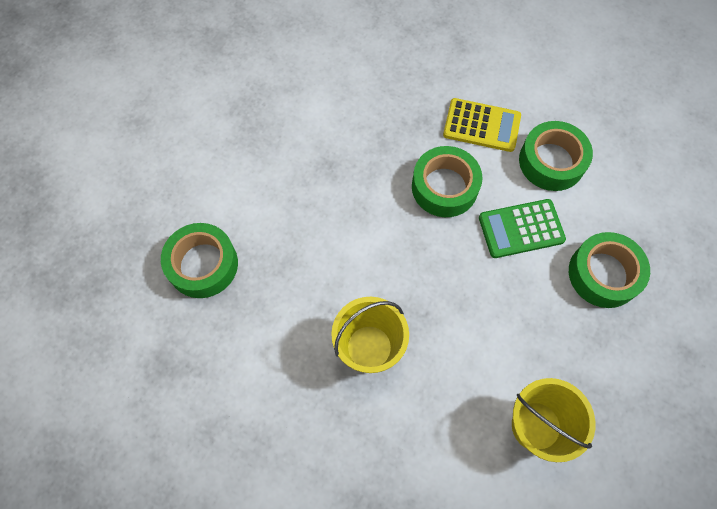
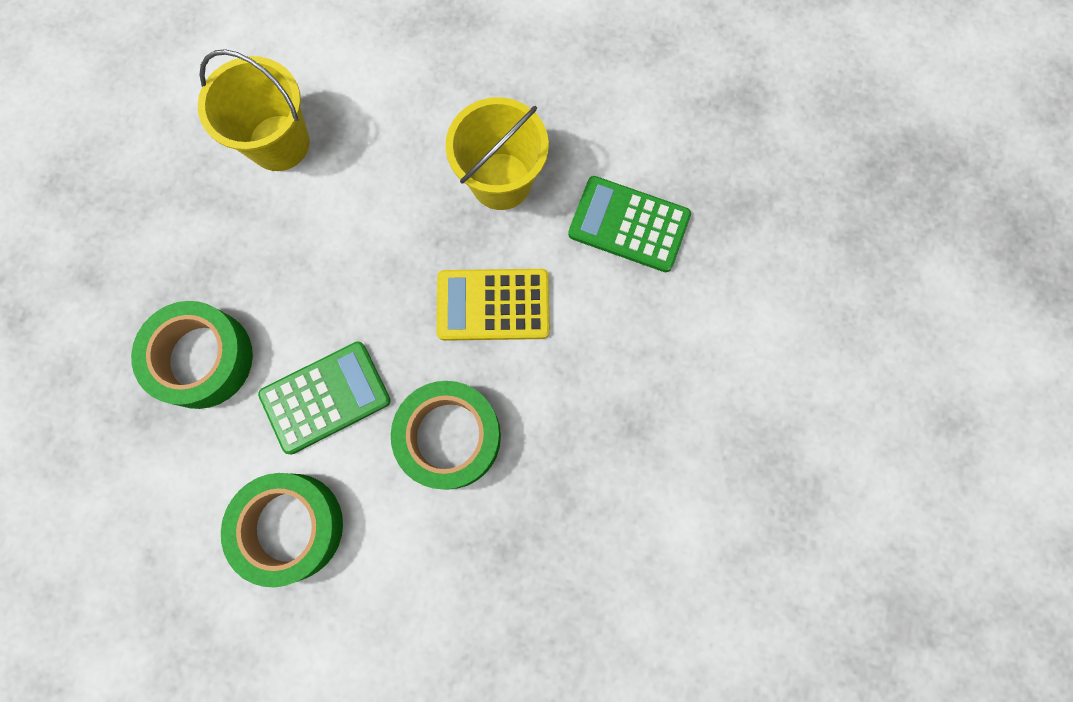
camera: 165 degrees right, 10 degrees up
green tape [161,223,238,298] -> none
yellow calculator [443,98,521,152] -> yellow calculator moved to [437,269,550,341]
none -> green calculator [568,176,691,272]

